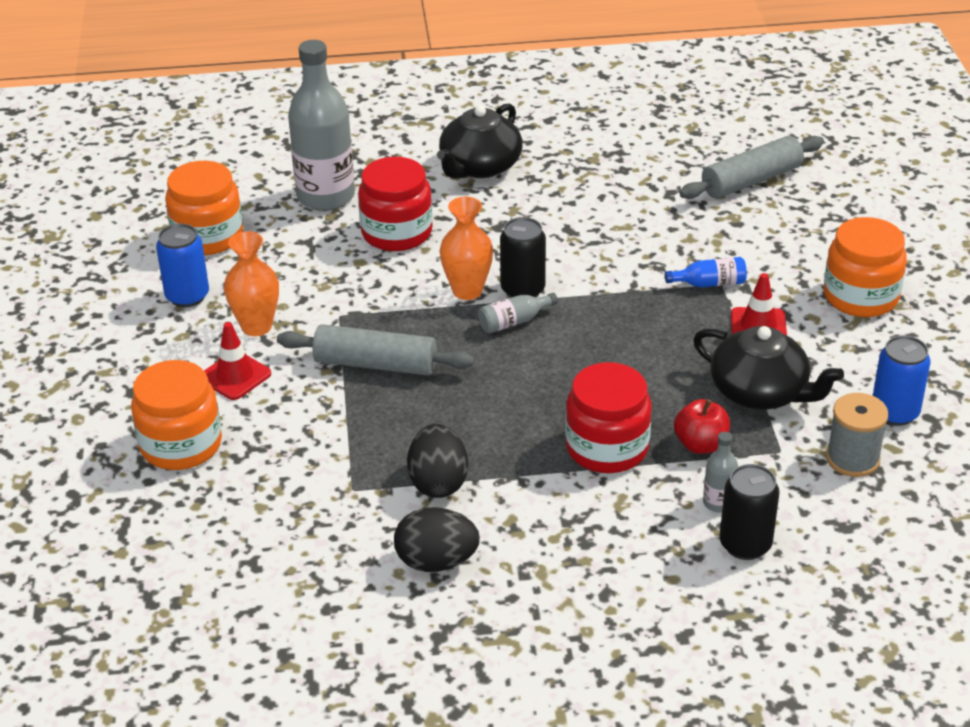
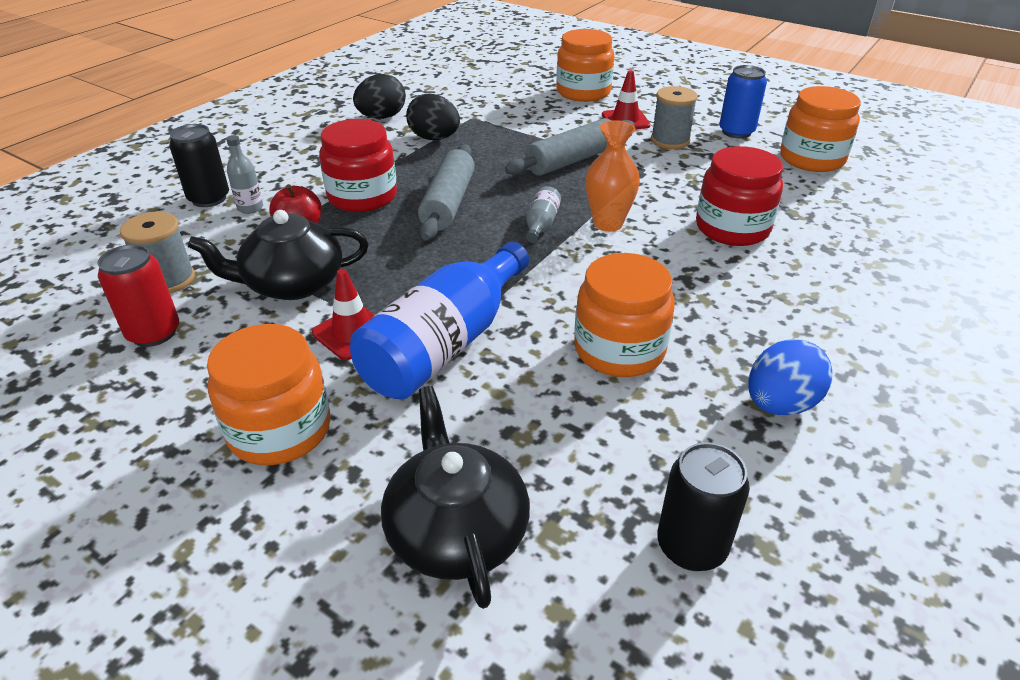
camera: 130 degrees right, 0 degrees up
orange vase [224,231,279,336] -> grey spool [651,86,698,149]
grey bottle [288,40,355,211] -> none
black teapot [437,103,522,179] -> black teapot moved to [381,386,530,609]
black can [500,217,546,298] -> black can moved to [657,442,750,571]
blue bottle [665,257,747,288] -> blue bottle [350,242,529,399], size x2.32
grey rolling pin [679,136,824,199] -> grey rolling pin moved to [418,144,475,241]
blue can [873,336,931,426] -> red can [98,244,179,347]
none -> orange jar [574,253,675,377]
none -> blue egg [748,339,833,416]

